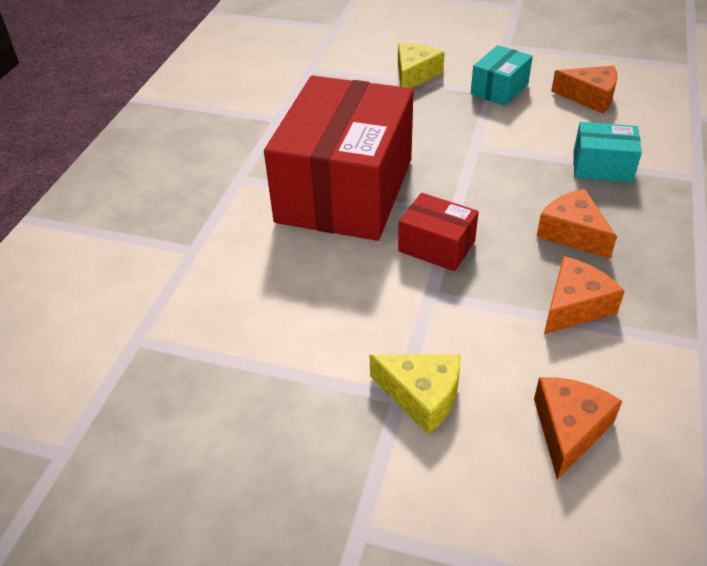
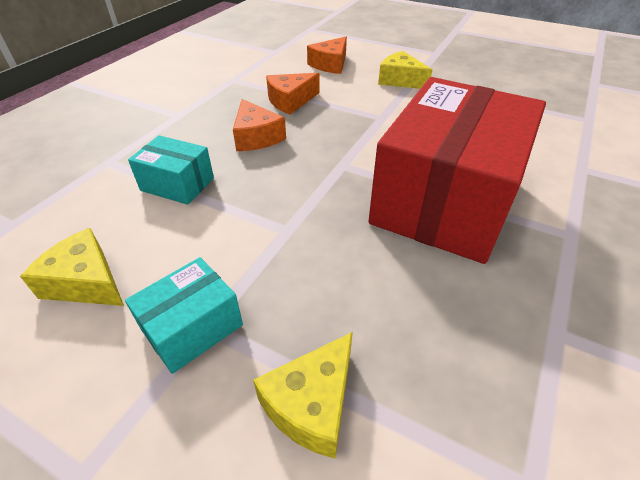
camera: 170 degrees left, 0 degrees up
red box [398,193,479,271] -> none
orange cheese [551,66,617,114] -> yellow cheese [20,228,124,306]

